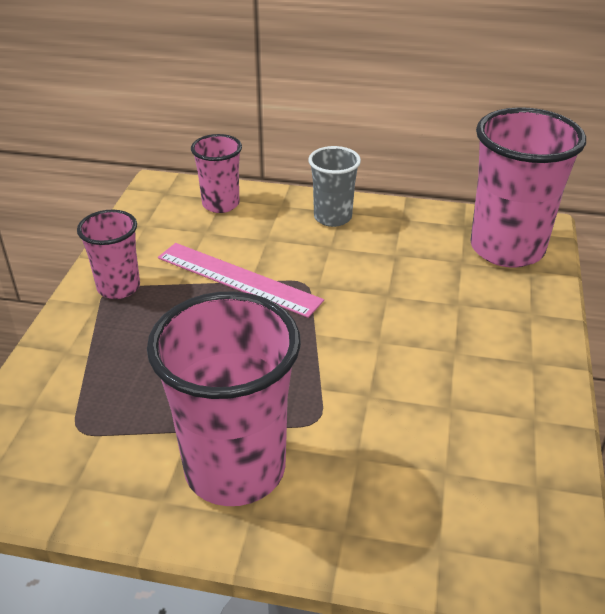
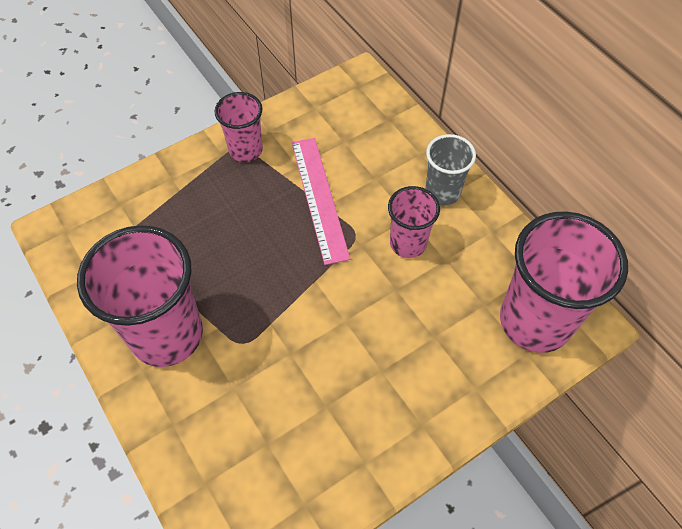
camera: 45 degrees right, 20 degrees up
pink cup [191,134,242,213] -> pink cup moved to [388,186,440,258]

